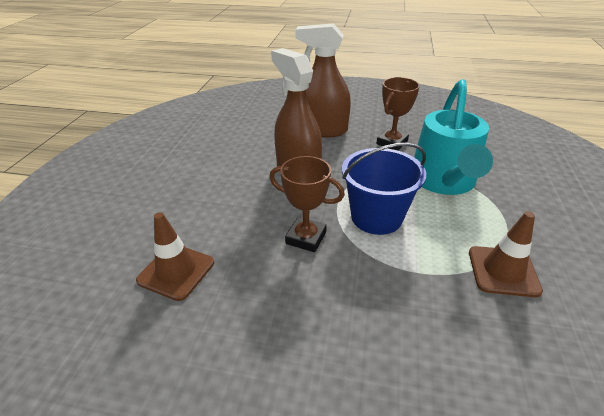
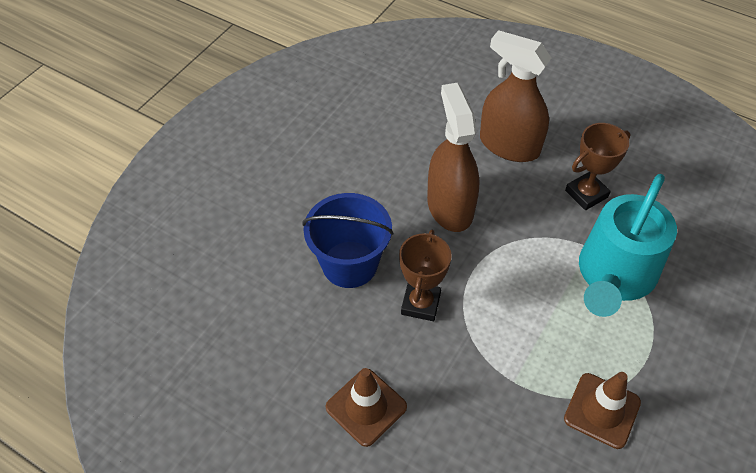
camera: 20 degrees right, 15 degrees up
brown traffic cone [136,212,214,301] -> brown traffic cone moved to [326,368,407,447]
brown trophy [269,156,345,252] -> brown trophy turned 60 degrees clockwise [399,230,452,321]
blue bucket [342,143,426,235] -> blue bucket moved to [302,193,394,288]

